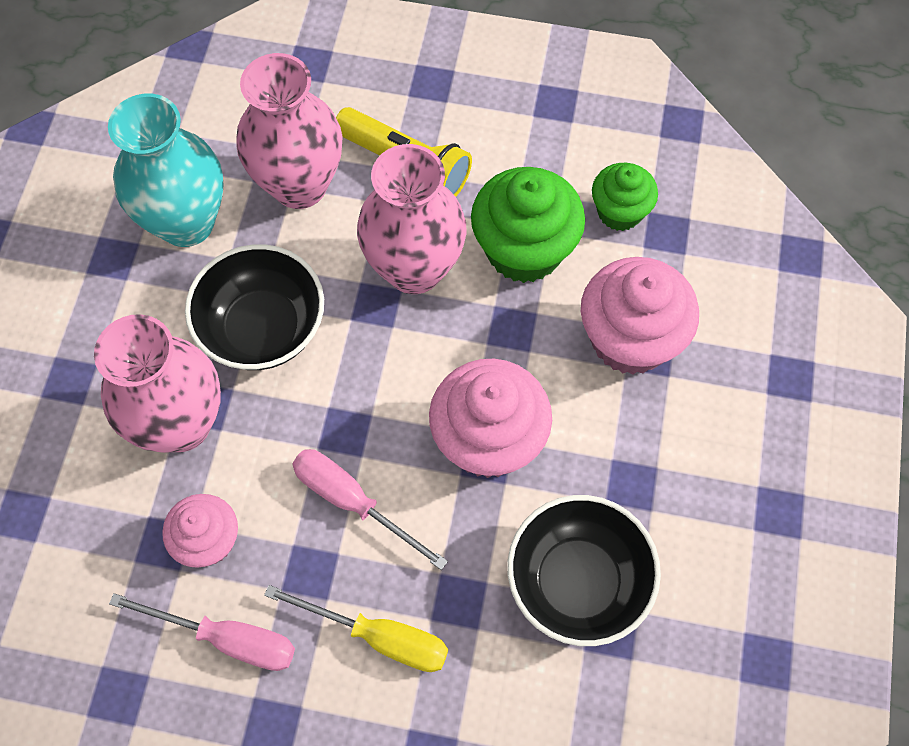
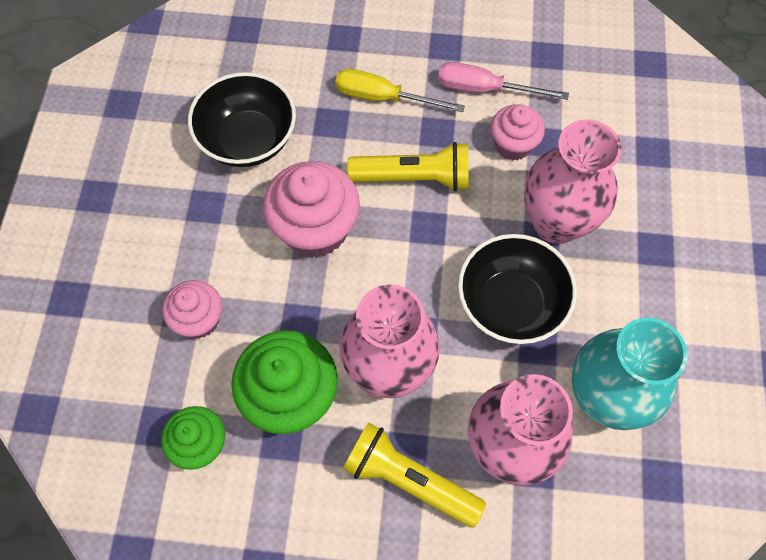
camera: 175 degrees right, 0 degrees up
pink screwdriver [292,449,448,570] -> yellow flashlight [347,142,469,191]
pink cupcake [581,257,699,375] -> pink cupcake [162,280,222,339], size x0.60

